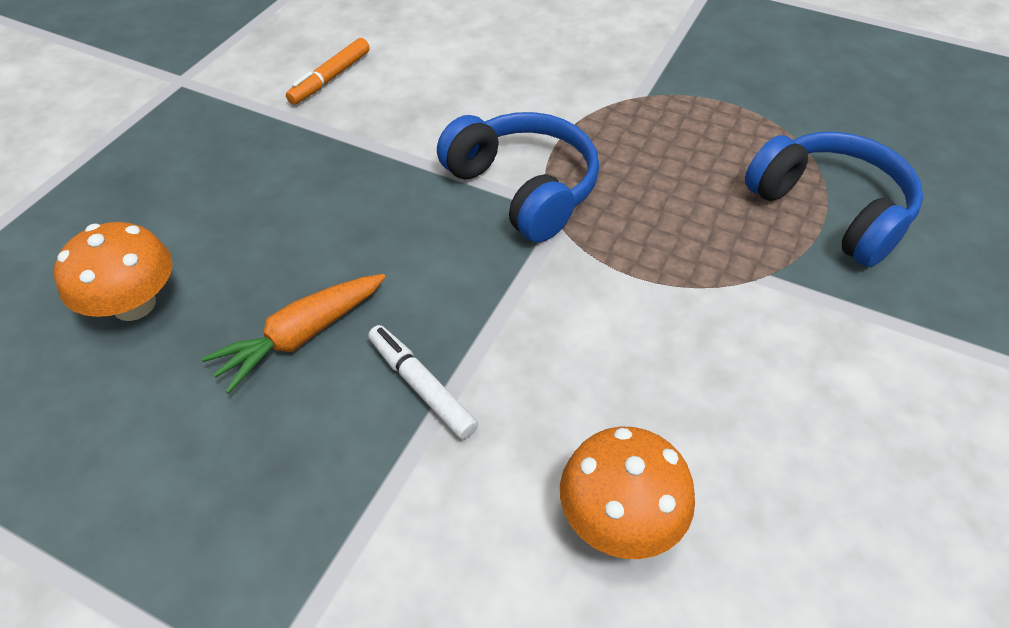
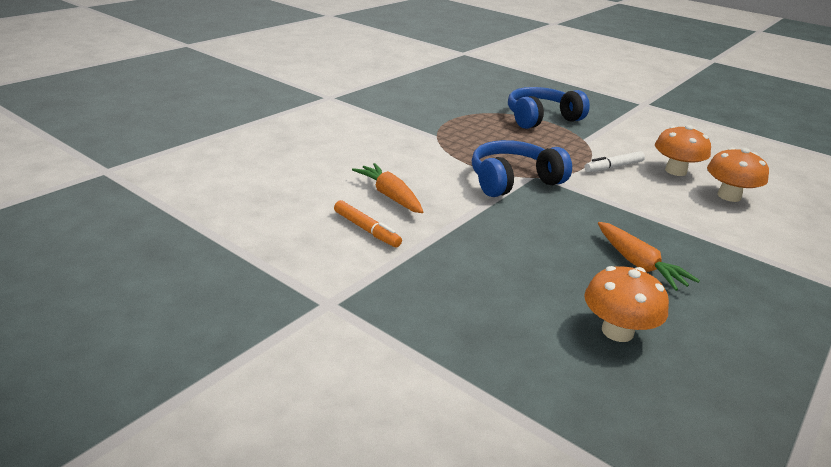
camera: 80 degrees left, 20 degrees down
white marker [368,325,478,440] -> white marker moved to [584,151,645,172]
none -> orange carrot [352,163,423,213]
none -> orange mushroom [655,125,711,176]

